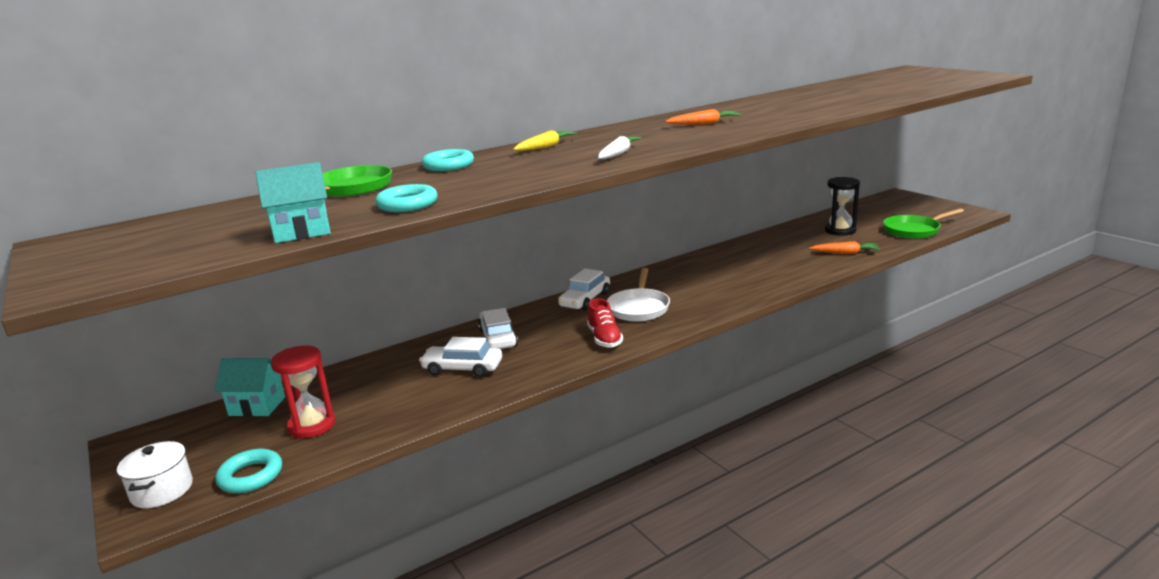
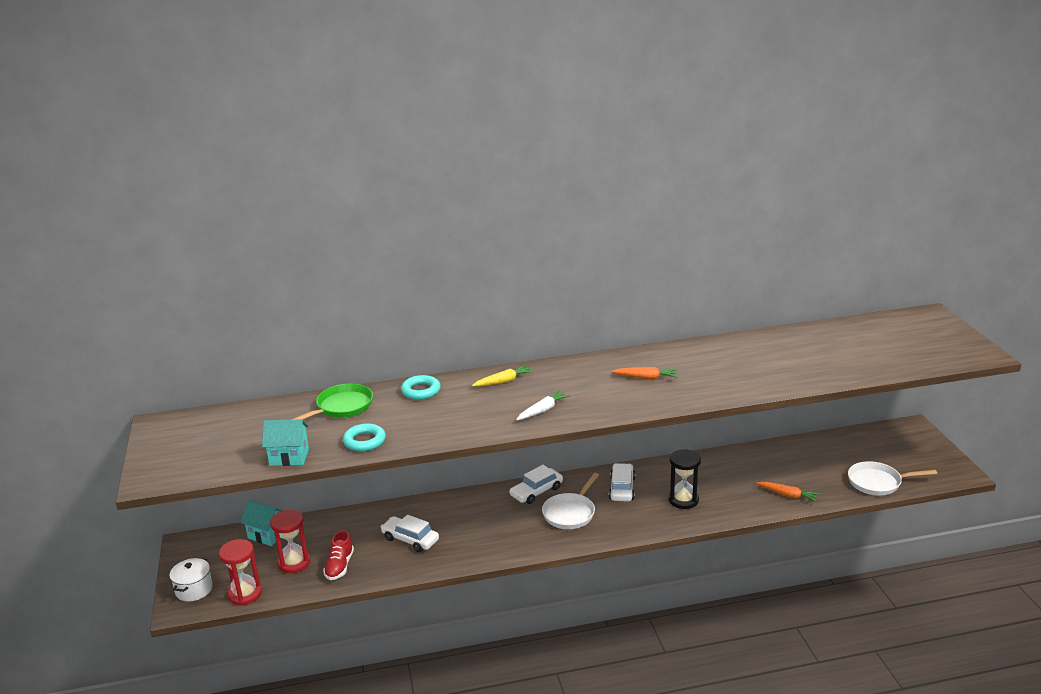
camera: 20 degrees right, 5 degrees up
turquoise ring [215,449,282,493] -> red hourglass [219,539,262,606]
white car [478,308,518,349] -> white car moved to [609,463,635,502]
red shoe [587,298,623,348] -> red shoe moved to [323,530,354,580]
black hourglass [825,177,860,236] -> black hourglass moved to [668,449,701,509]
green pan [883,208,964,239] -> white pan [848,461,937,496]

